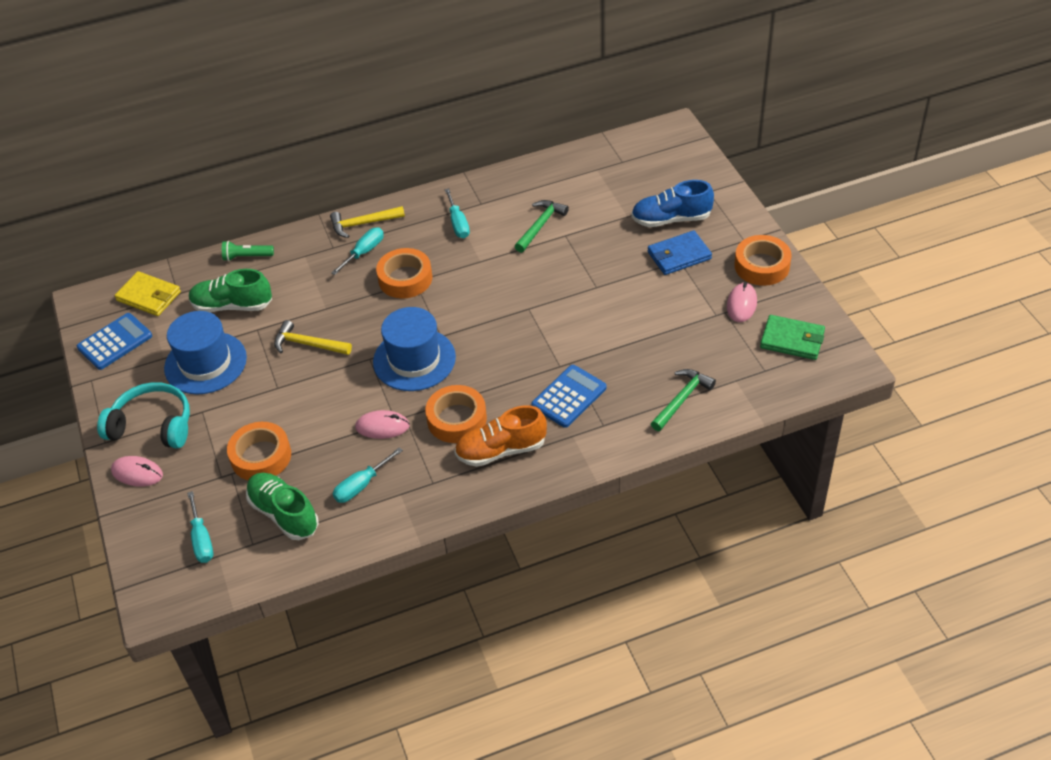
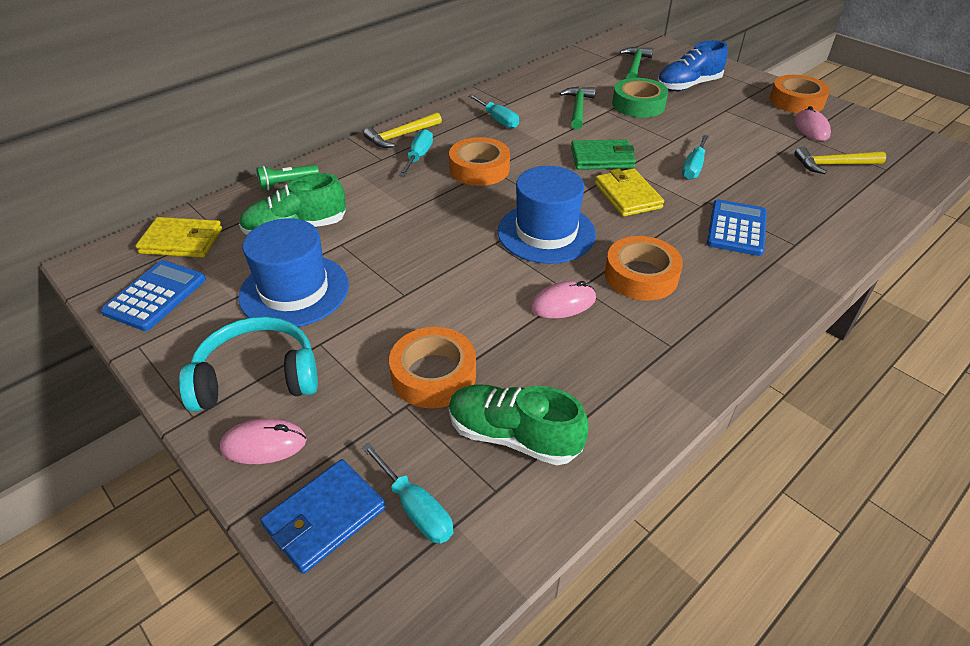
camera: 25 degrees left, 5 degrees down
yellow hammer [274,320,352,355] -> yellow hammer moved to [794,147,886,174]
turquoise screwdriver [333,447,403,503] -> turquoise screwdriver moved to [682,135,709,180]
orange shoe [454,405,547,467] -> none
blue wallet [648,230,712,275] -> blue wallet moved to [260,459,386,574]
green hammer [651,369,716,431] -> green hammer moved to [620,47,653,79]
green wallet [760,315,825,360] -> green wallet moved to [571,139,636,170]
none -> yellow wallet [595,168,664,217]
none -> green tape [612,78,668,118]

